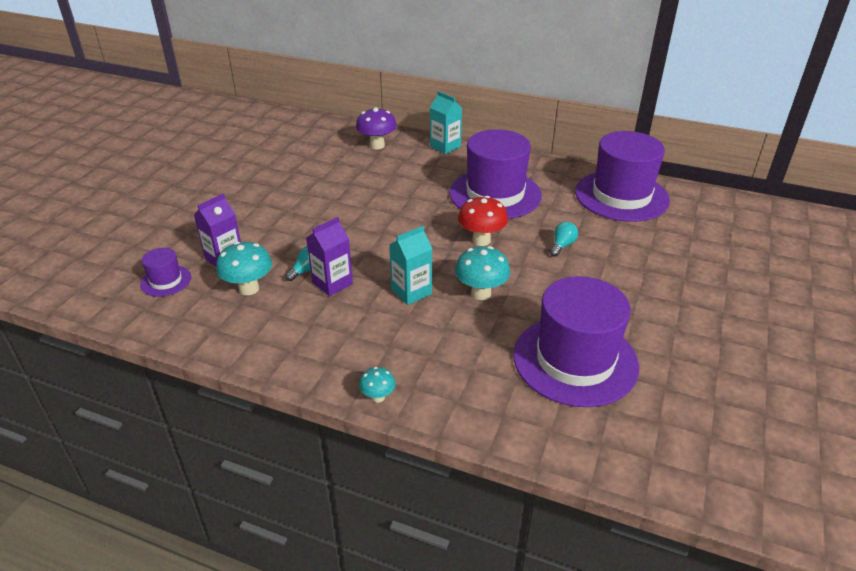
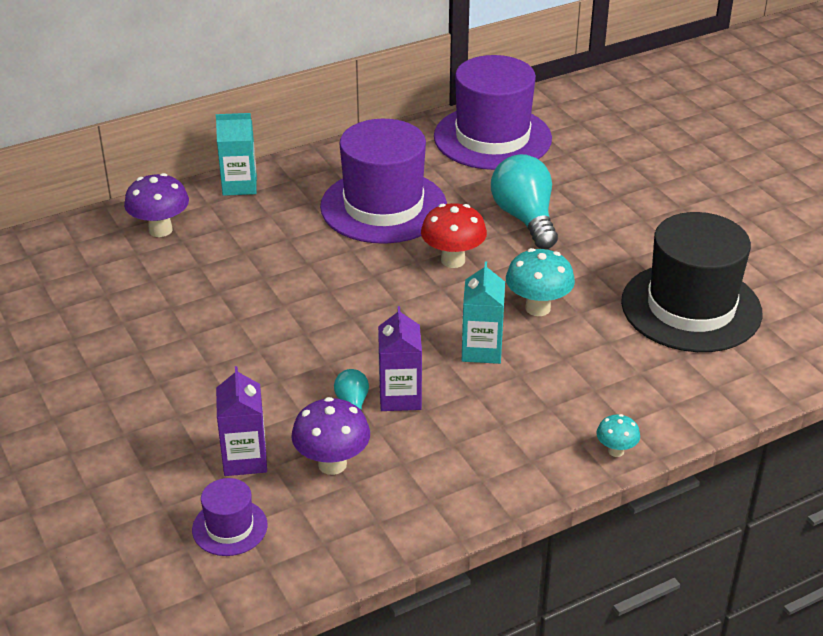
camera: 50 degrees left, 0 degrees up
turquoise mushroom [216,242,272,295] -> purple mushroom [291,397,370,475]
purple hat [513,276,639,407] -> black hat [621,212,763,352]
turquoise light bulb [550,222,578,257] -> turquoise light bulb [491,154,558,249], size x2.06

